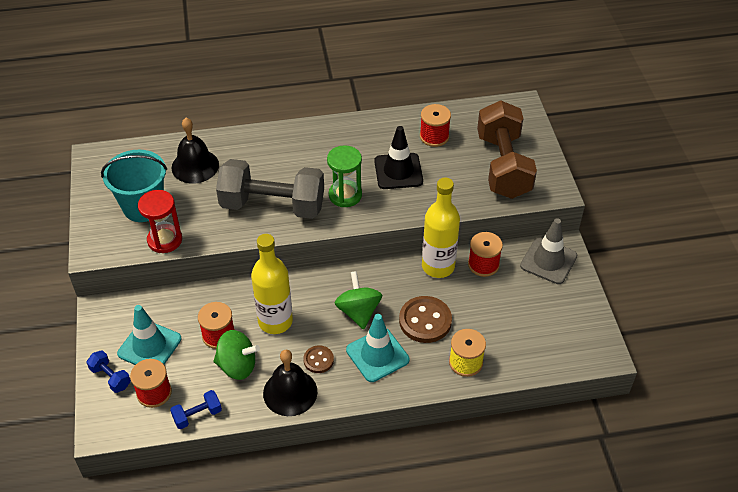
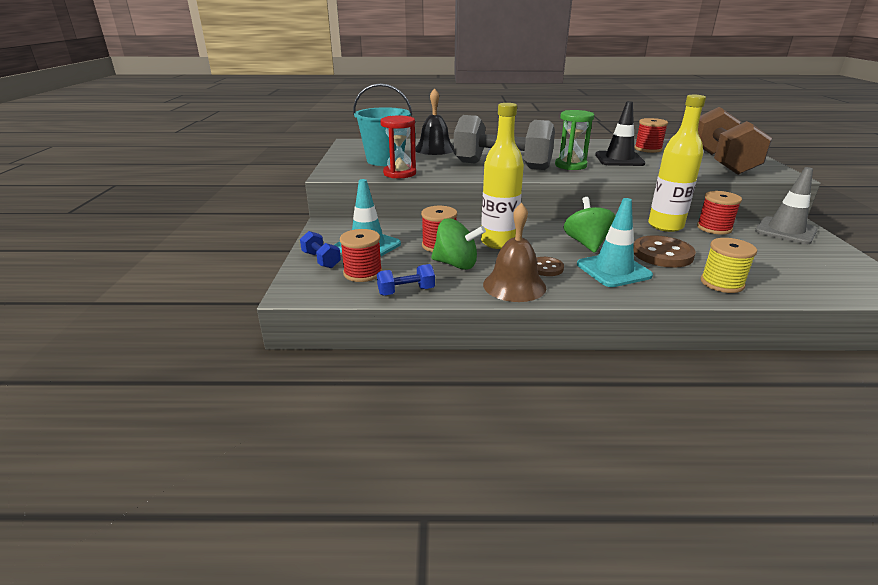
camera: 10 degrees right, 20 degrees down
black bell [263,350,317,416] -> brown bell [483,203,546,302]

